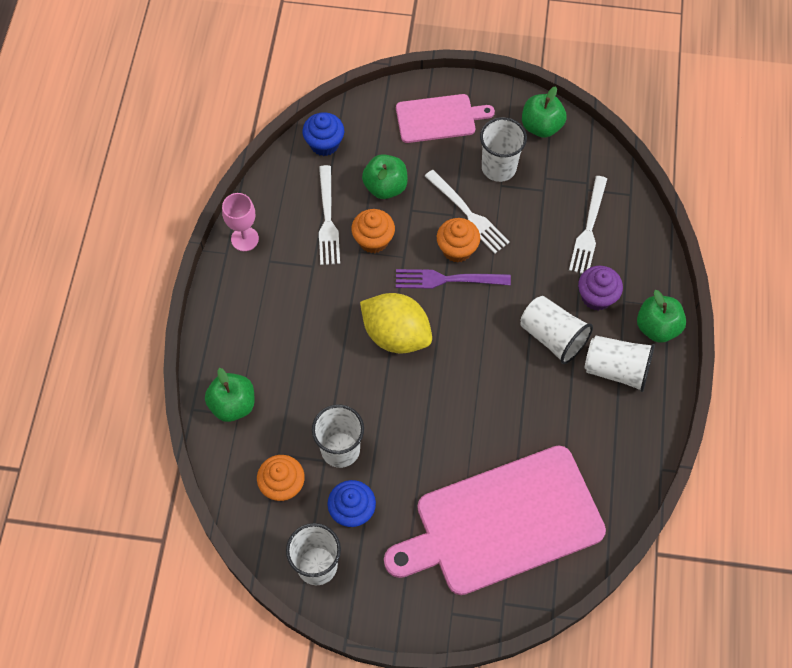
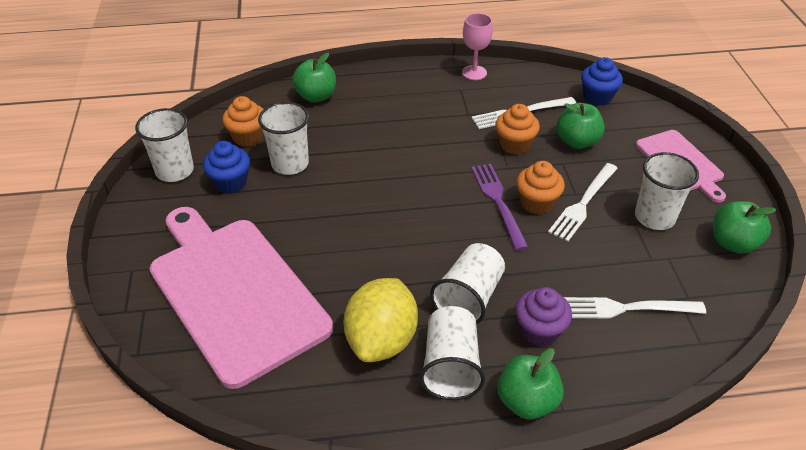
camera: 75 degrees right, 20 degrees down
yellow lemon [360,293,432,354] -> yellow lemon moved to [344,278,418,362]

